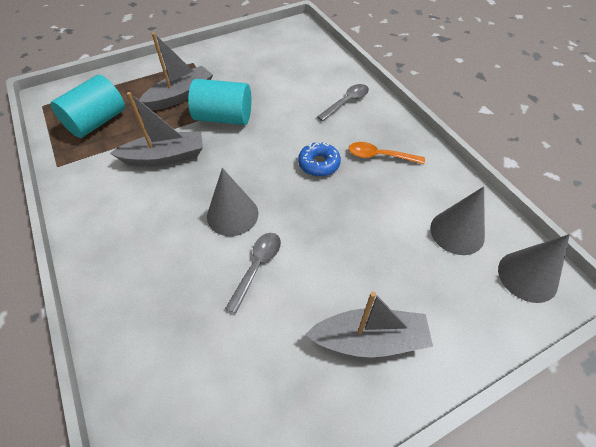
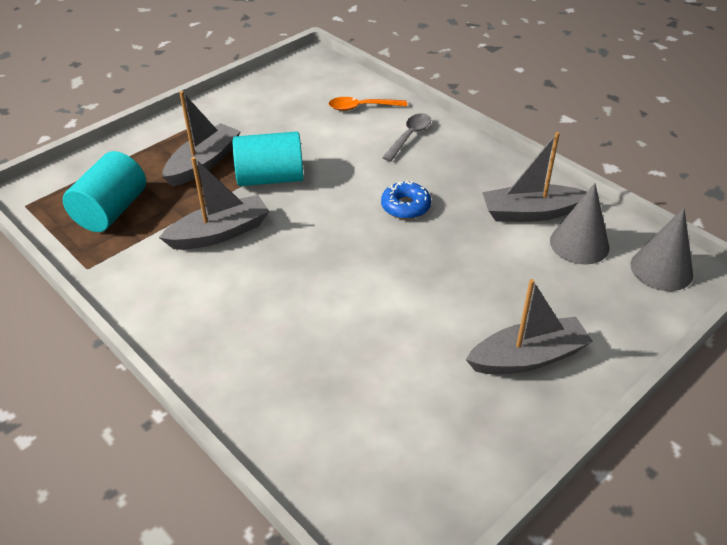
camera: 15 degrees left, 10 degrees down
grey cone [207,168,258,236] -> none
grey spoon [225,233,281,314] -> none
orange spoon [349,142,425,164] -> orange spoon moved to [329,97,407,111]
none -> grey boat [482,132,587,222]

